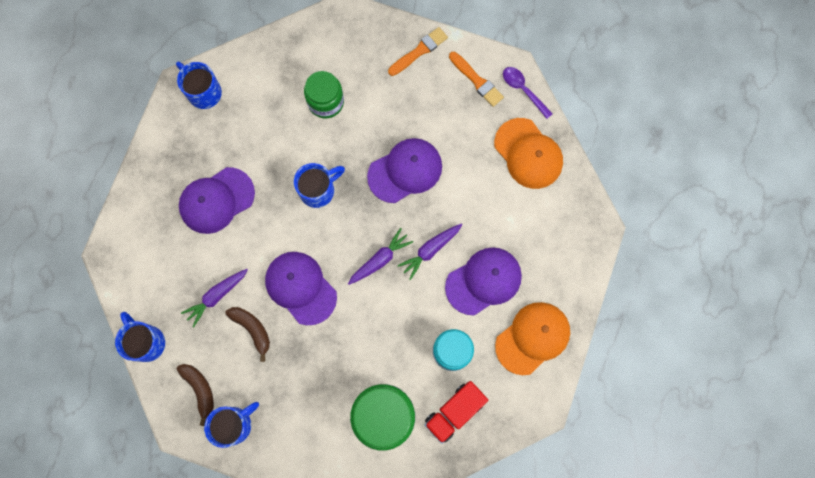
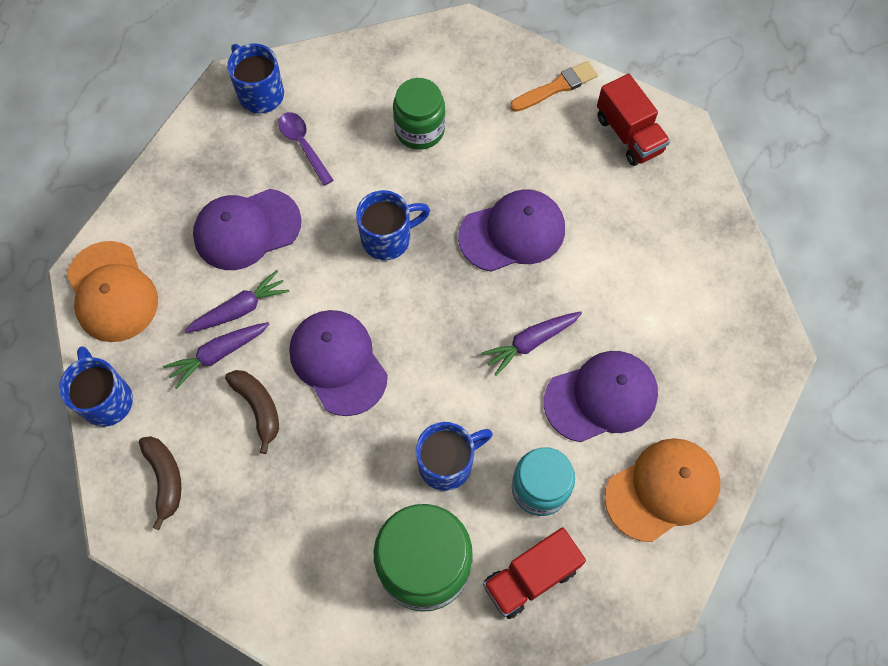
camera: 10 degrees right, 10 degrees down
blue mug [204,402,259,448] -> blue mug moved to [416,422,493,491]
purple carrot [348,228,413,285] -> purple carrot moved to [185,270,289,333]
orange brush [449,52,504,107] -> red truck [597,74,670,166]
orange cap [494,118,563,189] -> orange cap moved to [66,241,158,342]
purple spoon [503,67,553,119] -> purple spoon moved to [278,112,333,186]

